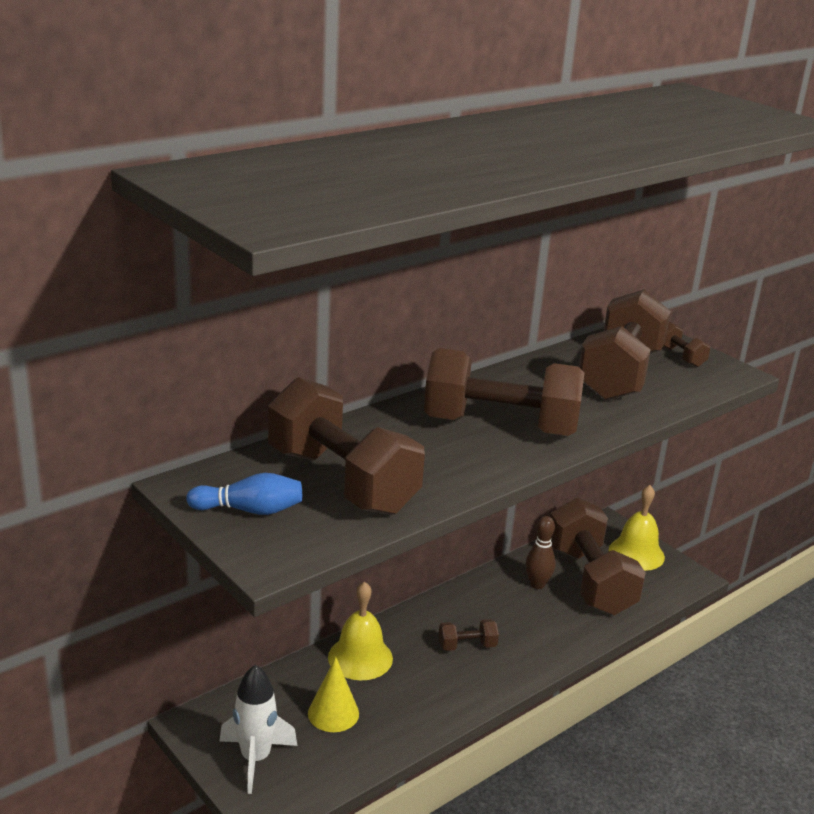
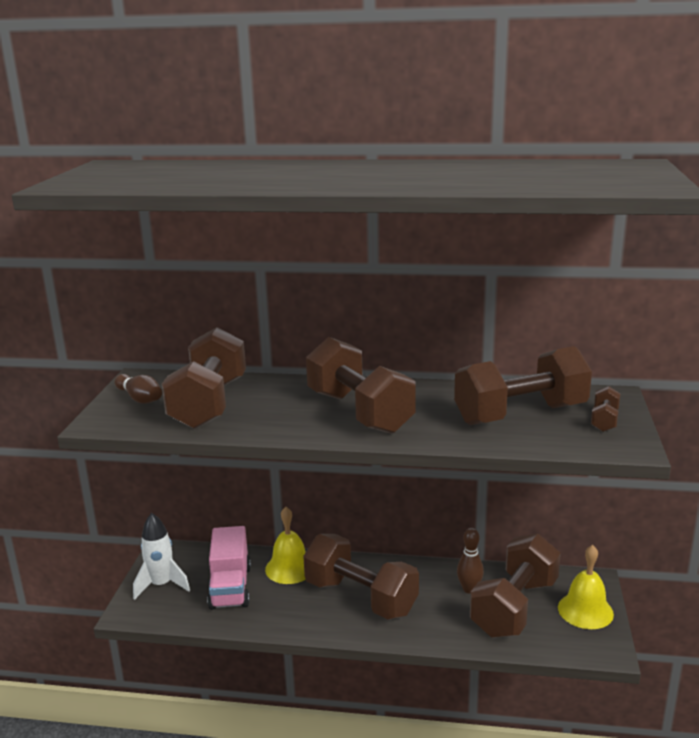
camera: 50 degrees right, 5 degrees down
blue bowling pin [186,473,302,515] -> brown bowling pin [114,374,162,404]
yellow cone [308,657,359,732] -> pink truck [207,526,251,610]
brown dumbbell [438,619,499,651] -> brown dumbbell [303,534,419,619], size x2.39

